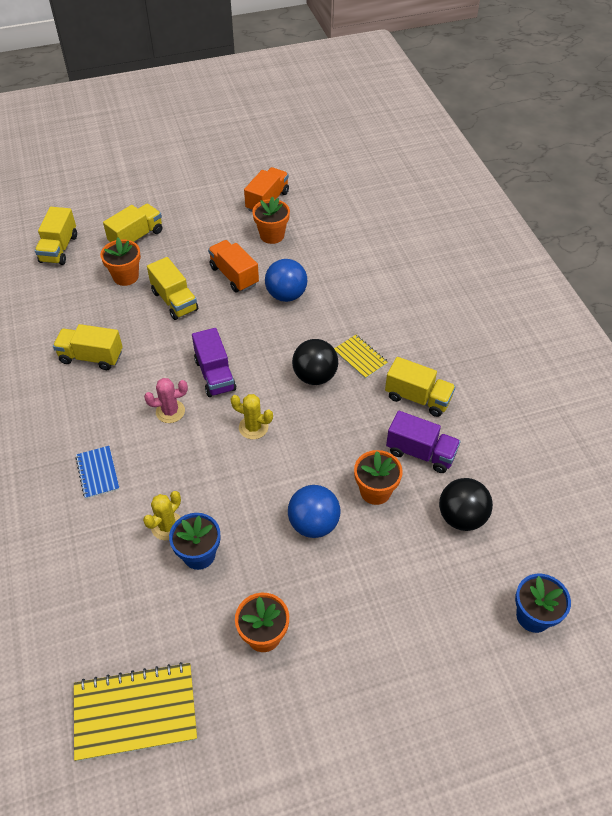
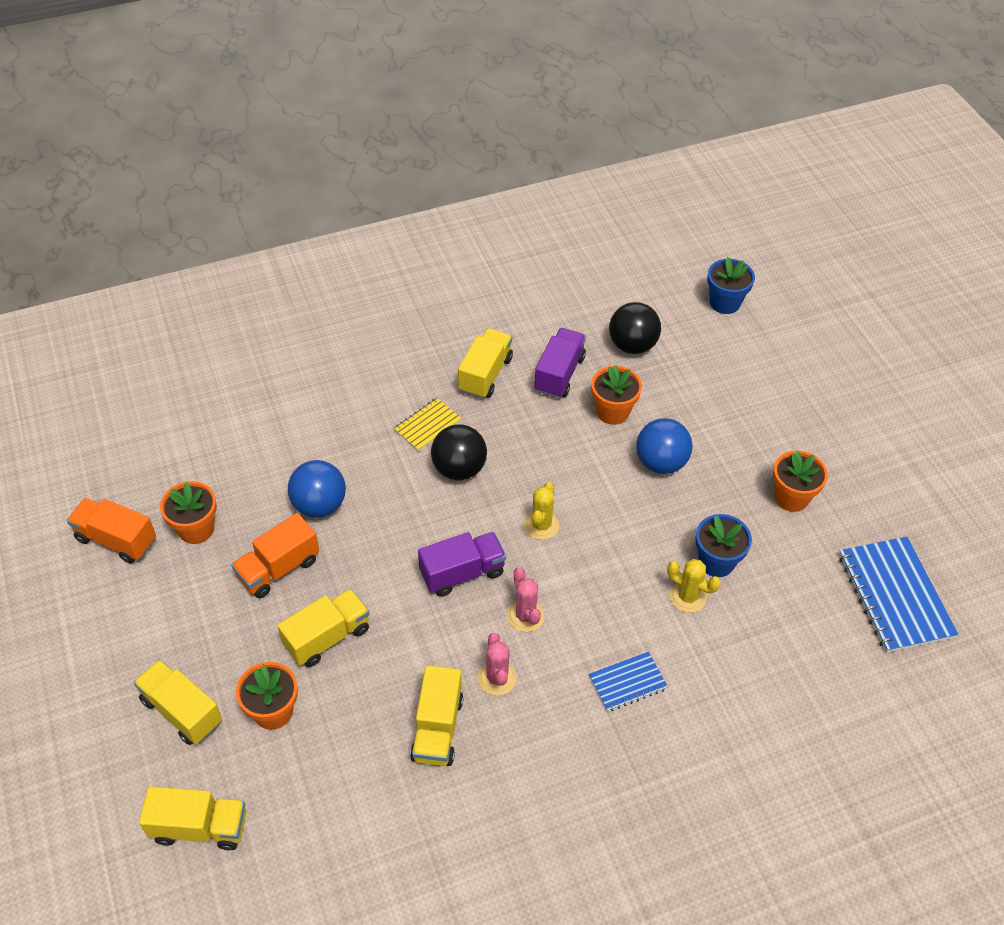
camera: 95 degrees left, 0 degrees up
yellow notebook [74,662,197,762] -> blue notebook [839,537,958,653]
none -> pink cactus [478,633,517,695]

